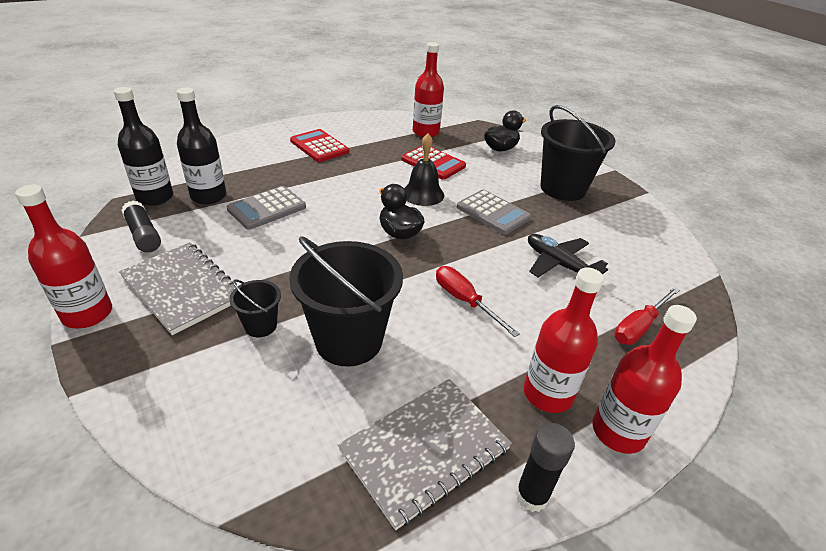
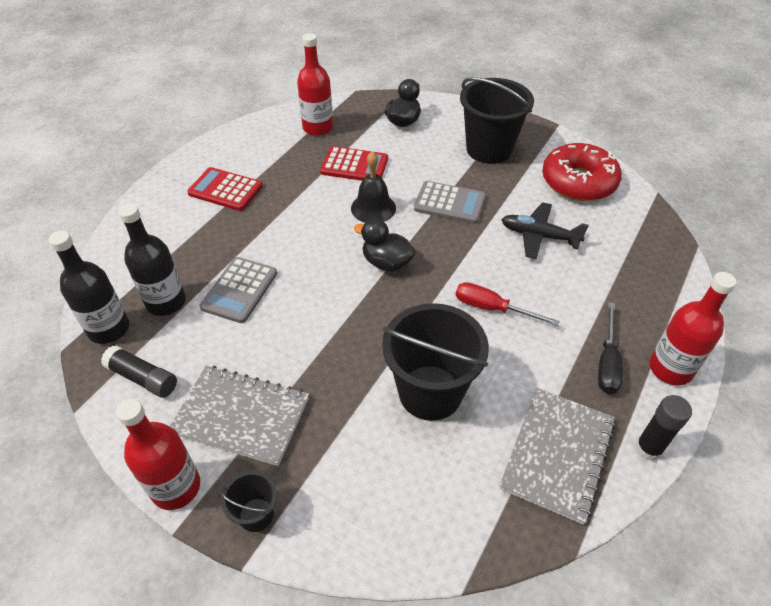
camera: 25 degrees left, 10 degrees up
black bucket [229,280,281,337] -> black bucket moved to [221,471,277,532]
red bottle [524,268,604,413] -> black screwdriver [598,302,623,394]
red screwdriver [614,287,680,345] -> none
none -> red donut [542,143,622,201]

